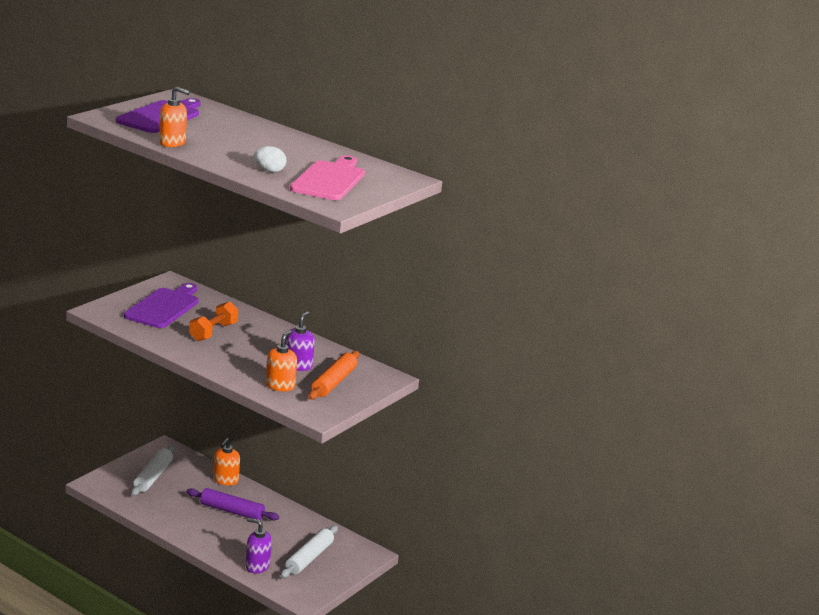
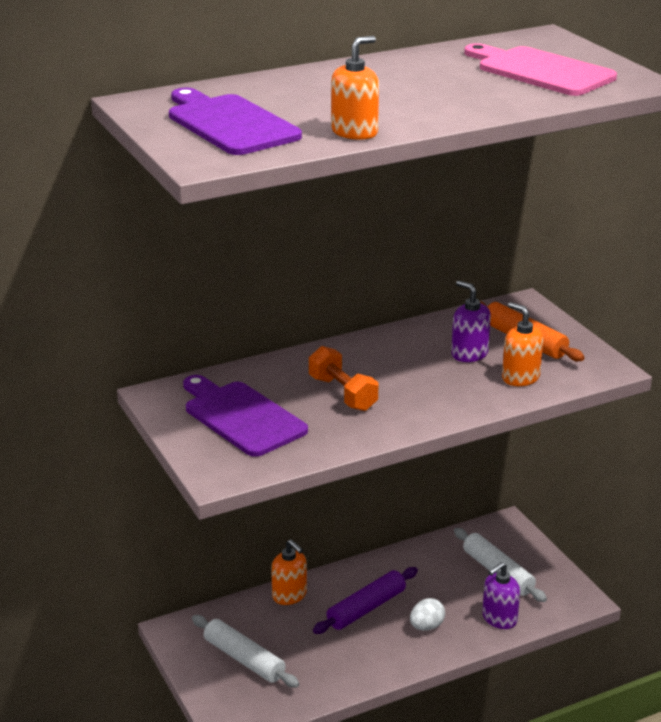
camera: 60 degrees left, 5 degrees up
white egg [254,146,286,172] -> white egg moved to [410,598,445,631]

